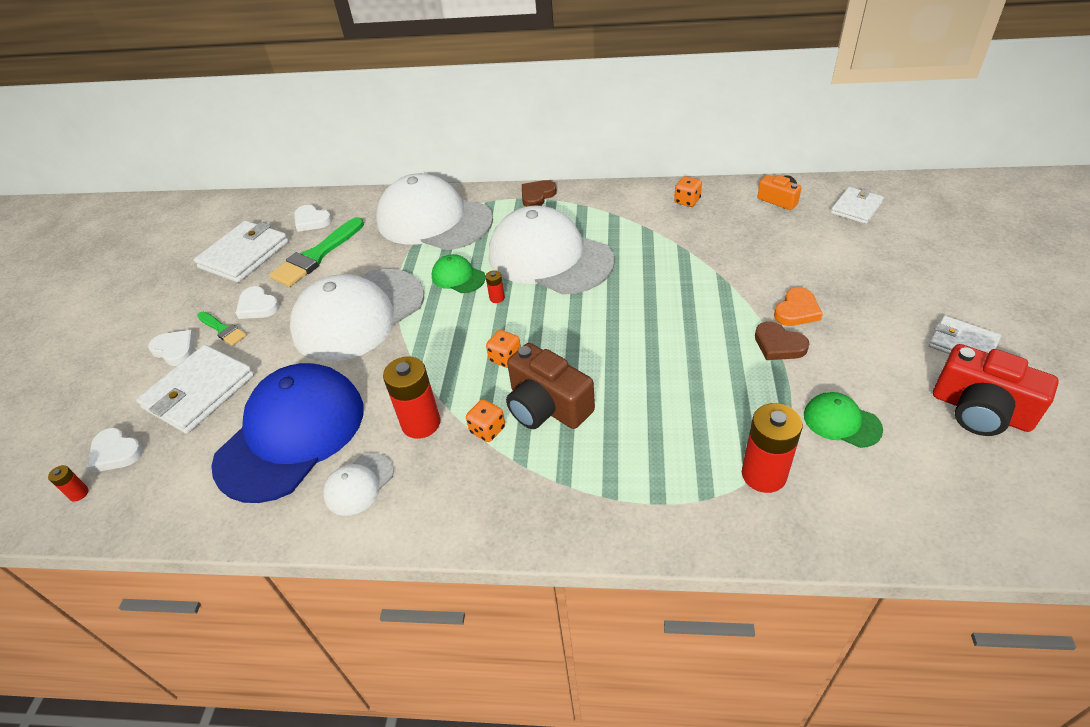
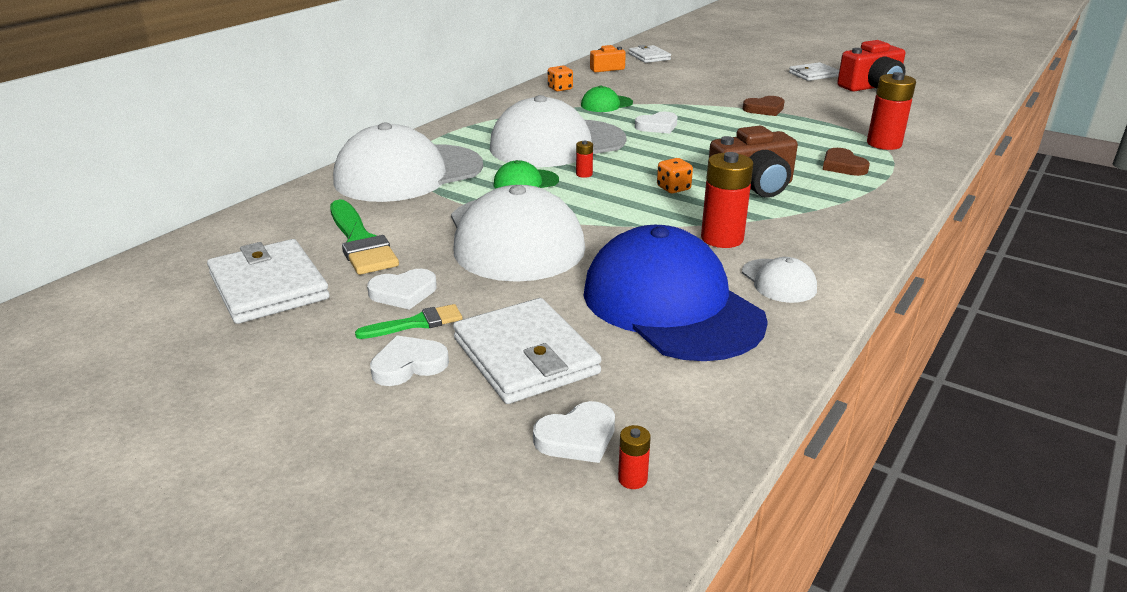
camera: 65 degrees left, 15 degrees down
white heart [294,205,332,232] -> white heart moved to [635,112,677,134]
orange dice [466,399,505,442] -> none
brown heart [522,180,557,207] -> brown heart moved to [823,148,870,176]
orange heart [774,287,823,326] -> none
green cap [804,392,883,448] -> green cap moved to [581,86,633,112]

